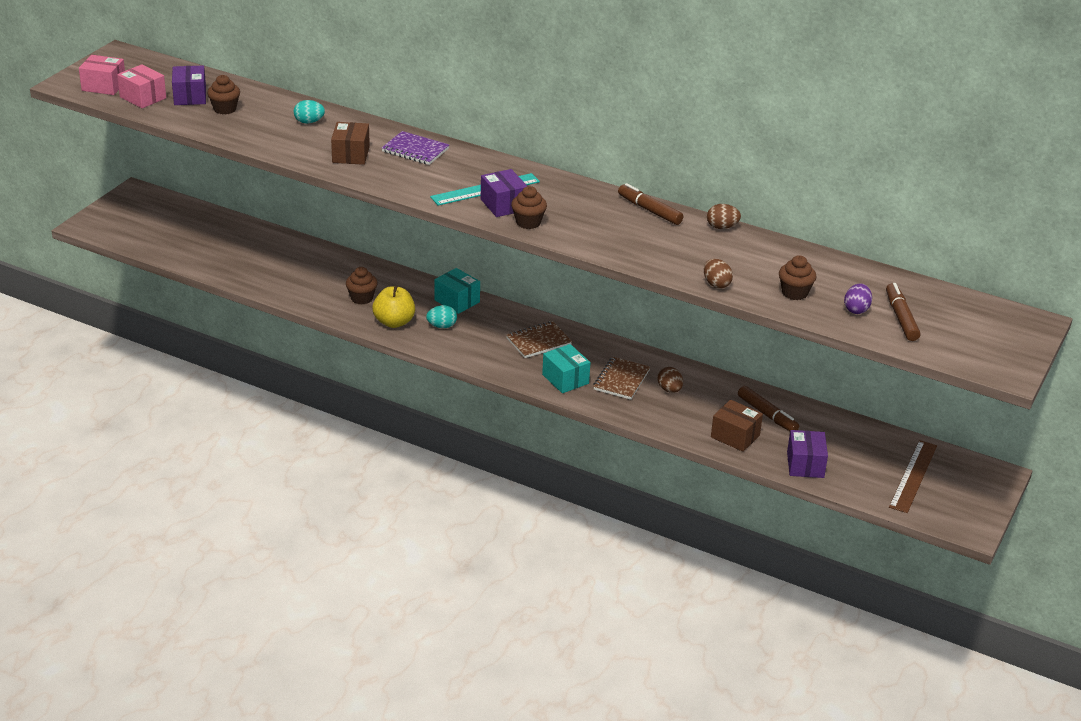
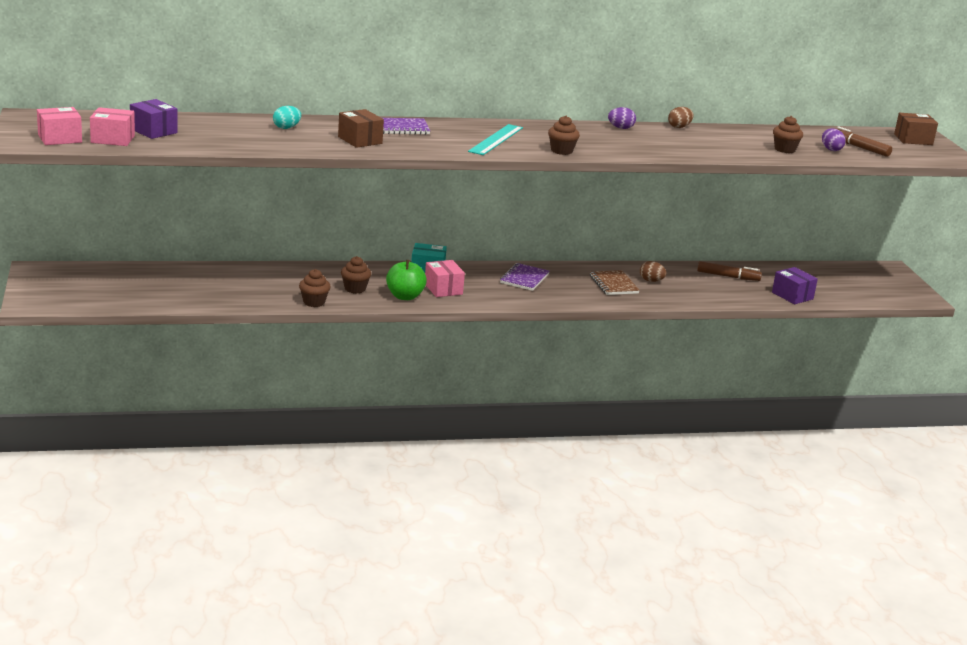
camera: 40 degrees left, 10 degrees down
brown cupcake [207,75,240,114] -> brown cupcake moved to [299,269,331,307]
yellow apple [372,286,415,328] -> green apple [386,260,427,300]
turquoise egg [426,305,457,328] -> pink box [425,260,465,297]
purple box [481,169,527,217] -> none
brown notebook [506,321,572,358] -> purple notebook [500,263,550,291]
turquoise box [542,344,591,393] -> none
brown marker [618,183,683,225] -> purple egg [608,107,636,129]
brown egg [704,259,733,289] -> none
brown box [711,400,763,452] -> brown box moved to [894,113,938,145]
brown ruler [889,440,937,513] -> none

